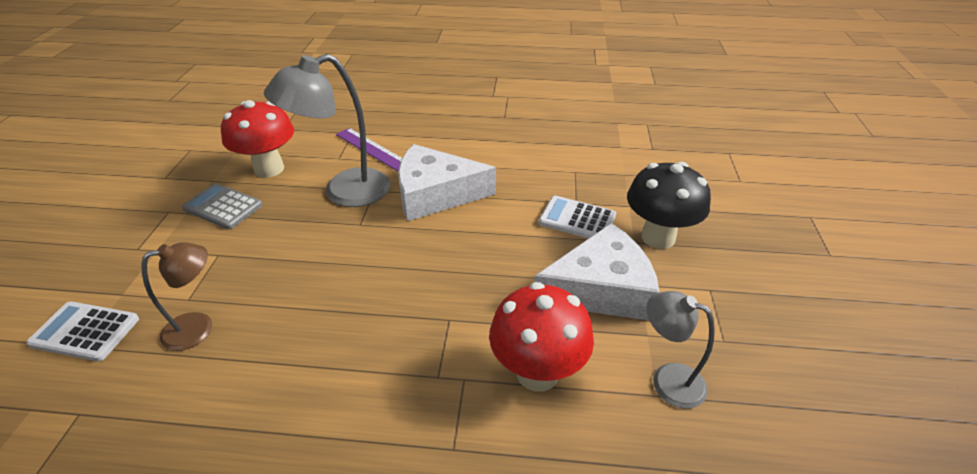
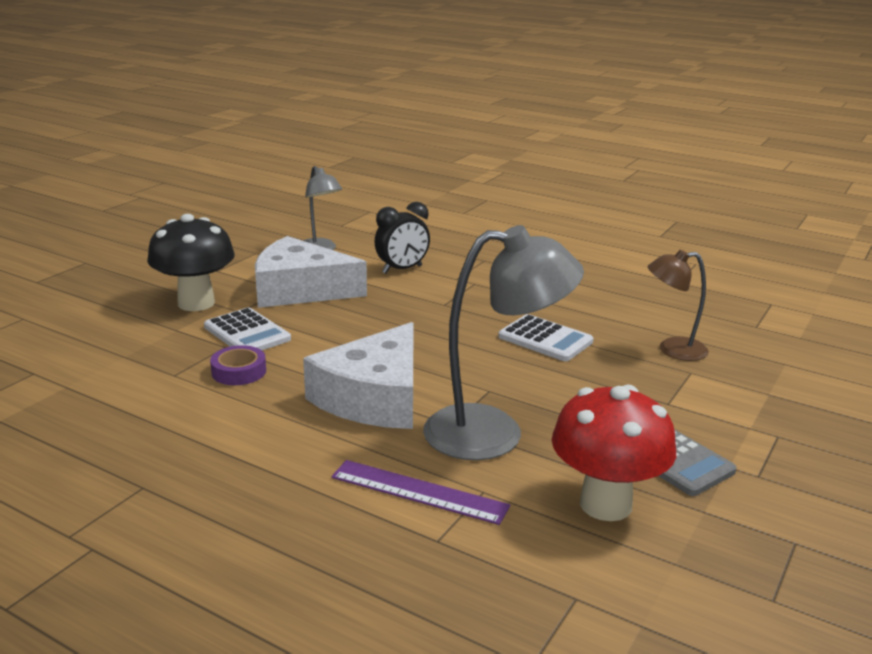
camera: 155 degrees left, 15 degrees down
white calculator [26,302,139,361] -> white calculator moved to [498,314,593,361]
purple ruler [336,128,402,171] -> purple ruler turned 45 degrees counterclockwise [332,460,510,525]
white cheese [398,144,496,221] -> white cheese turned 90 degrees clockwise [303,322,413,429]
red mushroom [489,282,594,392] -> black clock [375,202,430,274]
none -> purple tape [210,345,266,385]

